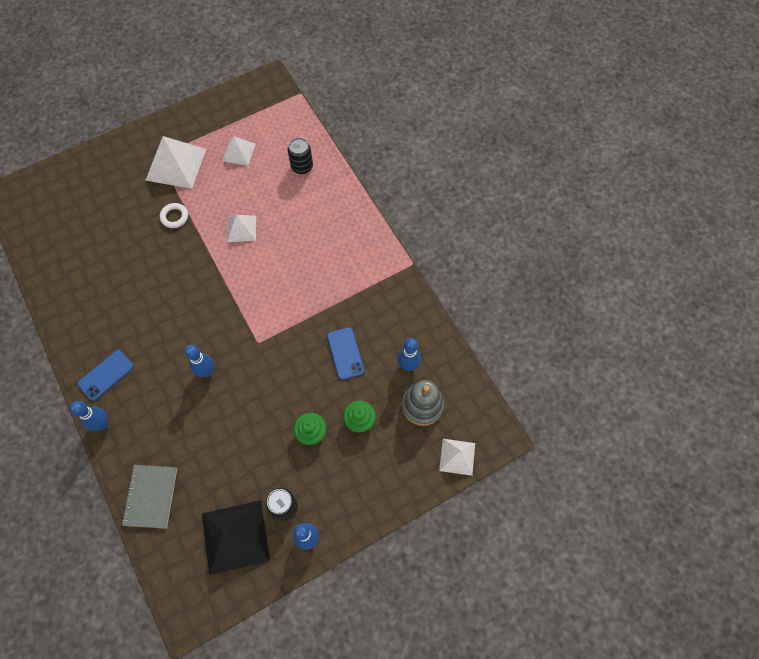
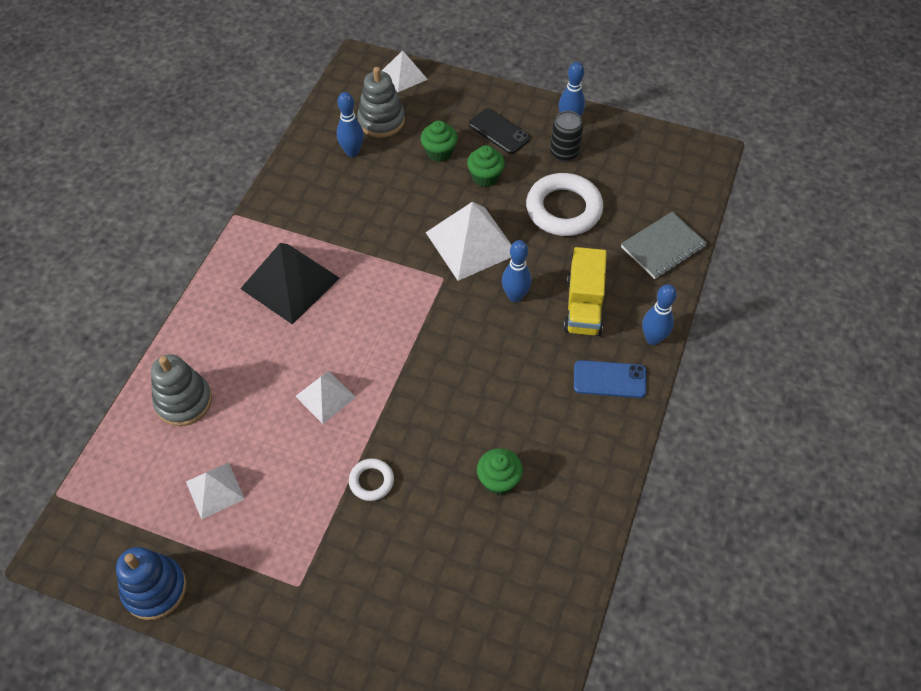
camera: 130 degrees left, 10 degrees down
white pyramid [145,136,206,189] -> white pyramid moved to [425,202,512,281]
black pyramid [202,500,270,575] -> black pyramid moved to [240,243,340,325]
black can [288,138,313,174] -> grey stacking toy [151,354,212,426]
blue phone [327,327,364,380] -> none
none -> blue stacking toy [116,547,187,620]
none -> black phone [469,108,530,154]
none -> green cupcake [477,448,523,495]
none -> white ring [526,173,603,236]
none -> yellow truck [563,247,607,336]

